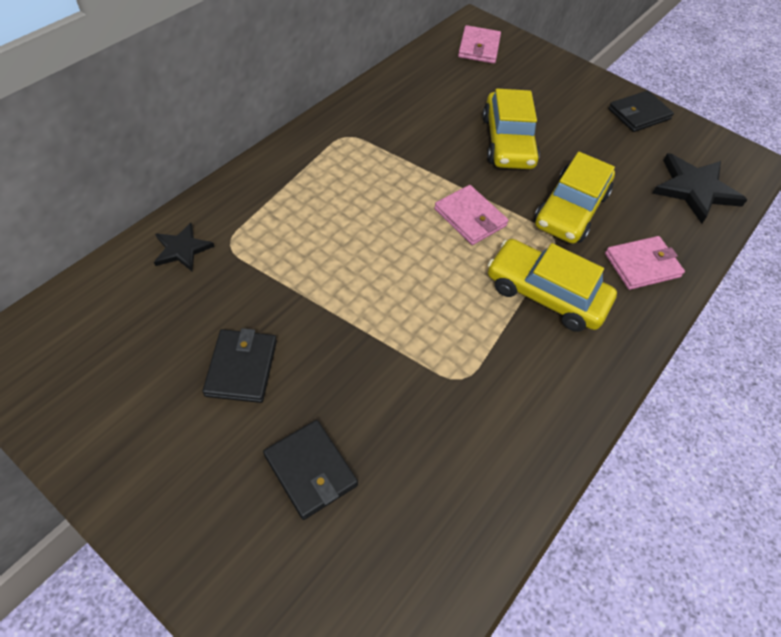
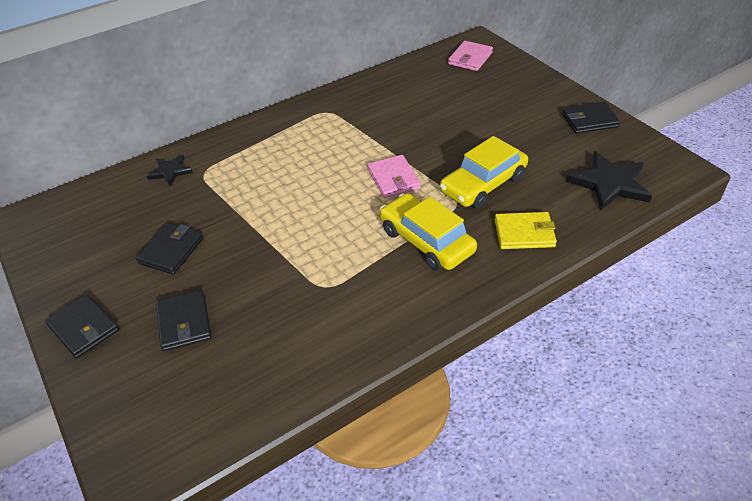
camera: 25 degrees right, 10 degrees down
yellow car [482,89,540,169] -> none
pink wallet [605,236,685,290] -> yellow wallet [495,212,557,249]
none -> black wallet [45,294,119,358]

